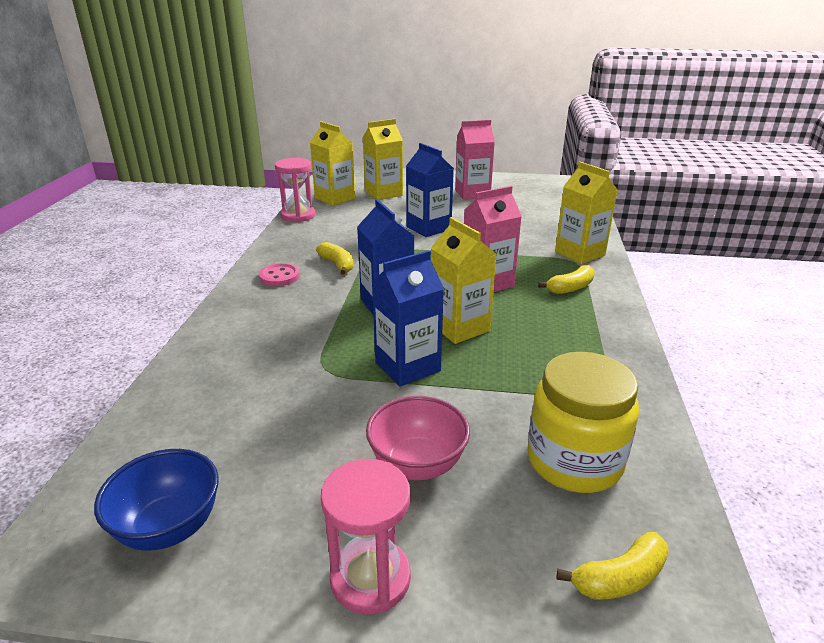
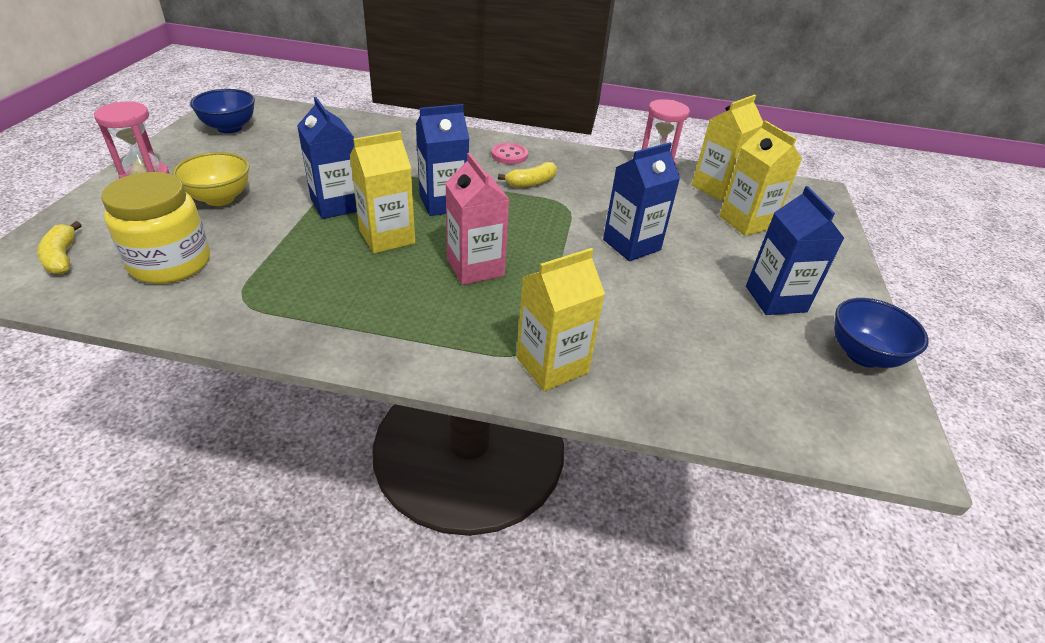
camera: 90 degrees right, 10 degrees up
pink bowl [366,396,470,480] -> yellow bowl [172,152,249,206]
pink carton [455,120,495,200] -> blue carton [746,186,845,315]
yellow banana [538,265,595,294] -> none
none -> blue bowl [834,298,929,368]

